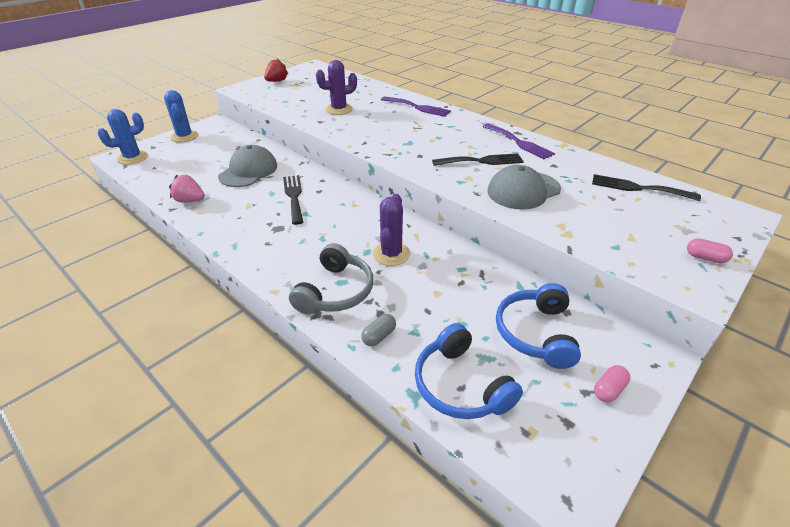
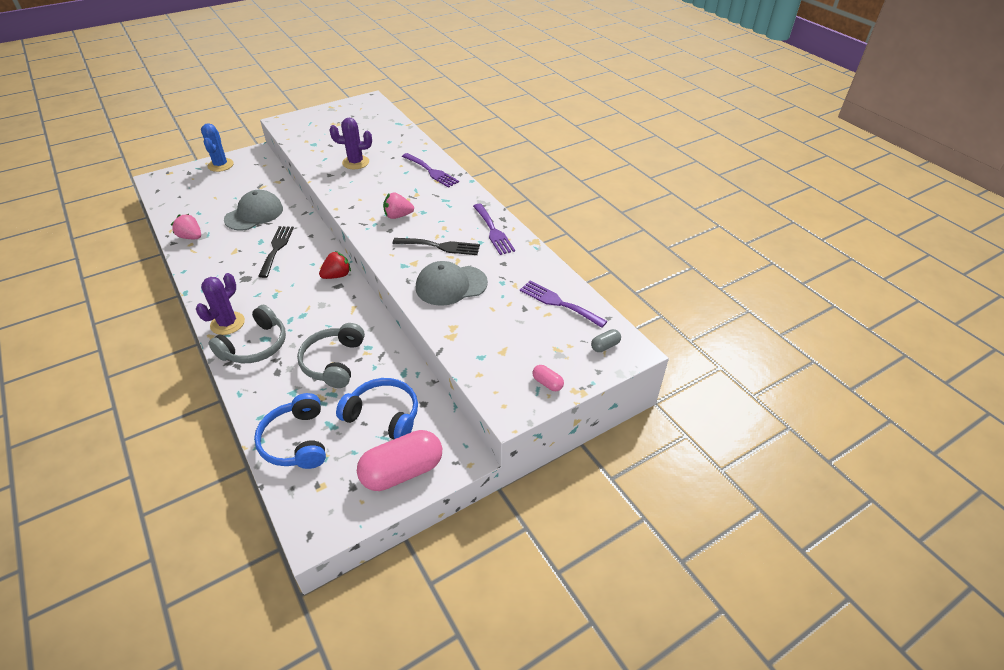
camera: 15 degrees right, 5 degrees up
blue cactus [98,109,148,165] -> none
red strawberry [264,59,288,82] -> red strawberry moved to [319,251,351,279]
grey capsule [361,314,396,346] -> grey capsule moved to [591,329,621,352]
purple cactus [373,194,410,266] -> purple cactus moved to [196,273,245,335]
blue headphones [496,283,581,369] -> blue headphones turned 90 degrees clockwise [336,378,418,440]
black fork [592,174,701,201] -> purple fork [520,281,608,328]
pink capsule [594,365,630,402] -> pink capsule [357,430,442,491], size x2.32
none -> grey headphones [297,323,365,388]
none -> pink strawberry [383,193,414,219]

